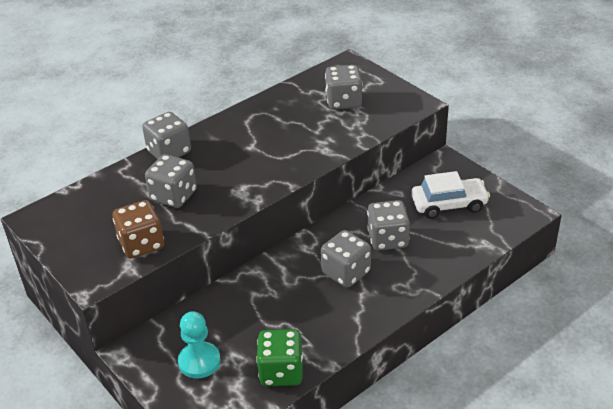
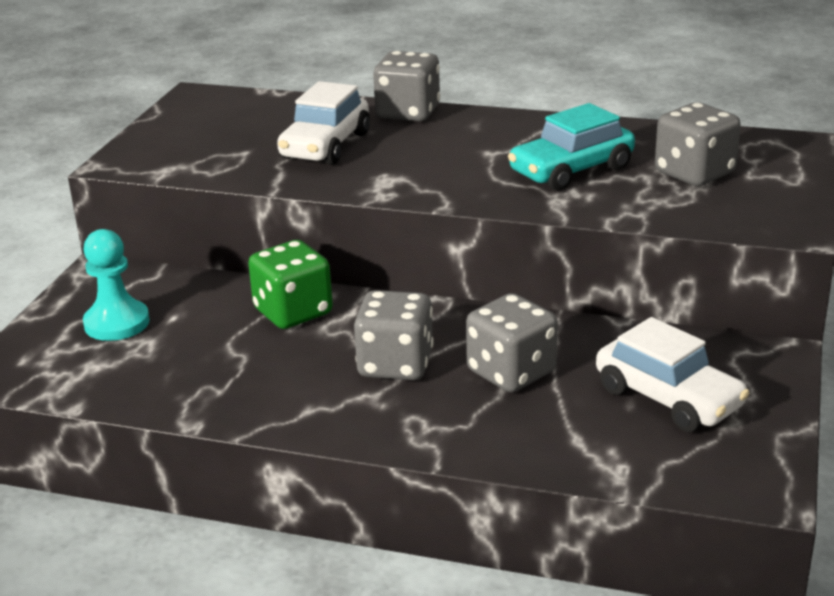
camera: 55 degrees right, 10 degrees down
brown dice [113,200,164,259] -> none
grey dice [145,154,197,208] -> white car [277,81,370,165]
green dice [256,329,303,386] -> green dice moved to [248,240,333,329]
none -> turquoise car [508,103,635,191]

